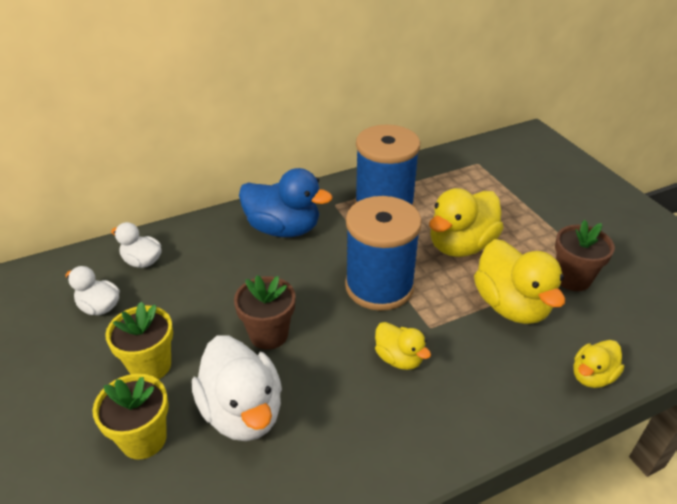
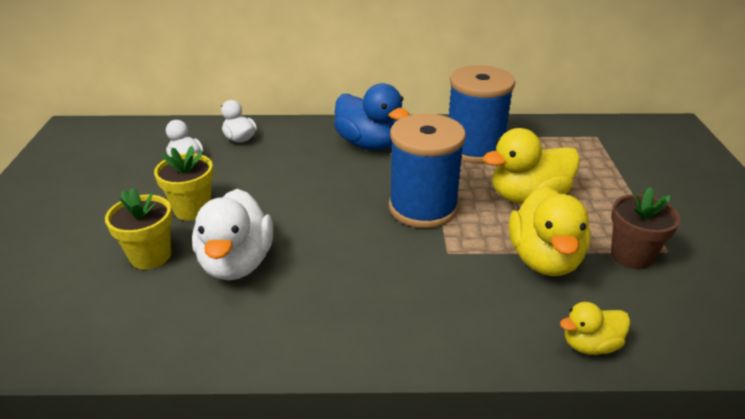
camera: 25 degrees right, 5 degrees down
brown flower pot [234,275,296,350] -> none
yellow duck [375,322,431,370] -> none

